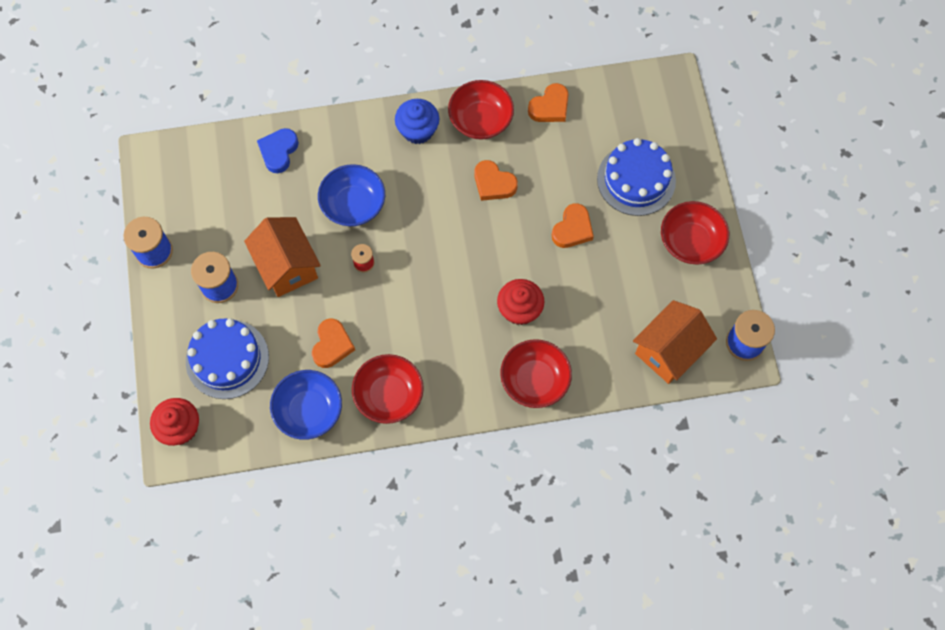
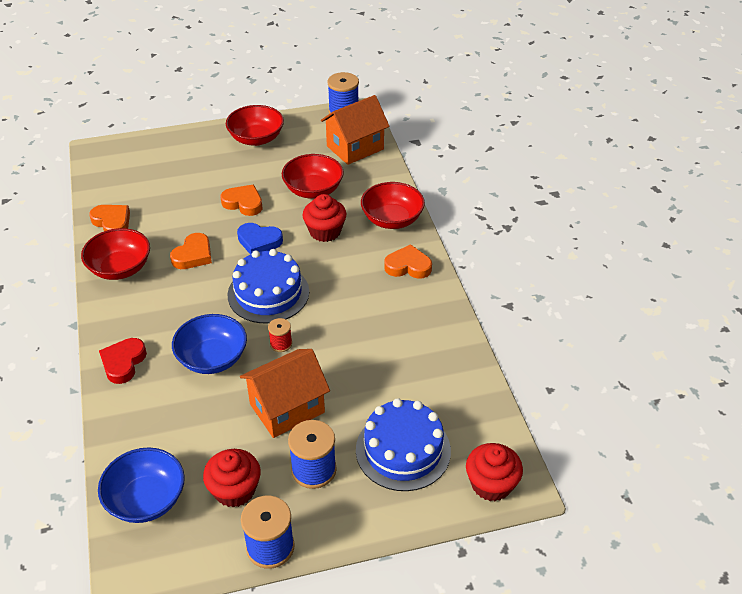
camera: 95 degrees left, 25 degrees down
blue heart [257,128,299,173] -> blue heart moved to [237,223,283,255]
blue bowl [270,370,342,440] -> blue bowl moved to [98,447,185,523]
orange heart [312,319,355,368] -> orange heart moved to [384,244,432,279]
red bowl [352,354,424,424] -> red bowl moved to [282,154,344,199]
blue cupcake [395,99,439,144] -> none
blue cake [597,138,676,216] -> blue cake moved to [227,249,309,323]
orange house [633,300,717,384] -> orange house turned 75 degrees counterclockwise [321,95,390,165]
none -> red heart [99,338,147,384]
none -> red cupcake [203,449,261,508]

